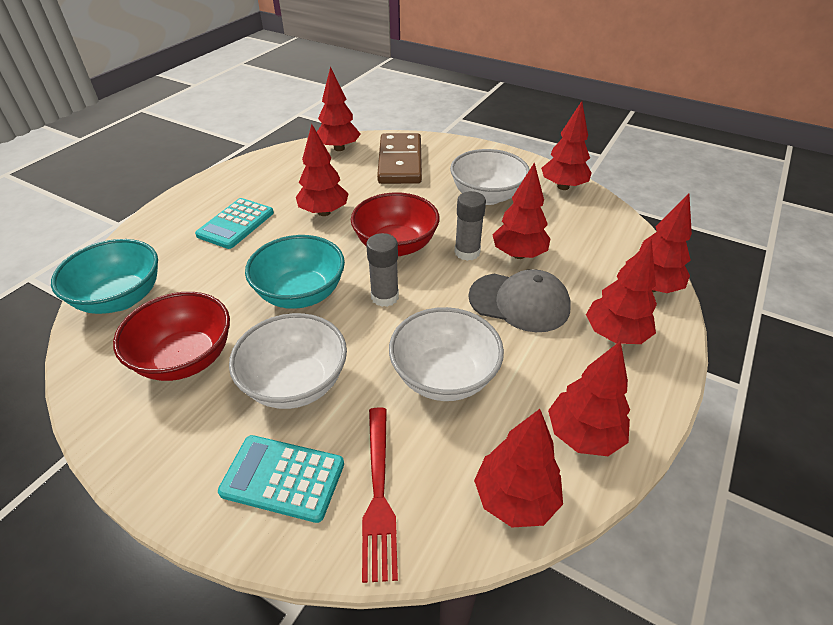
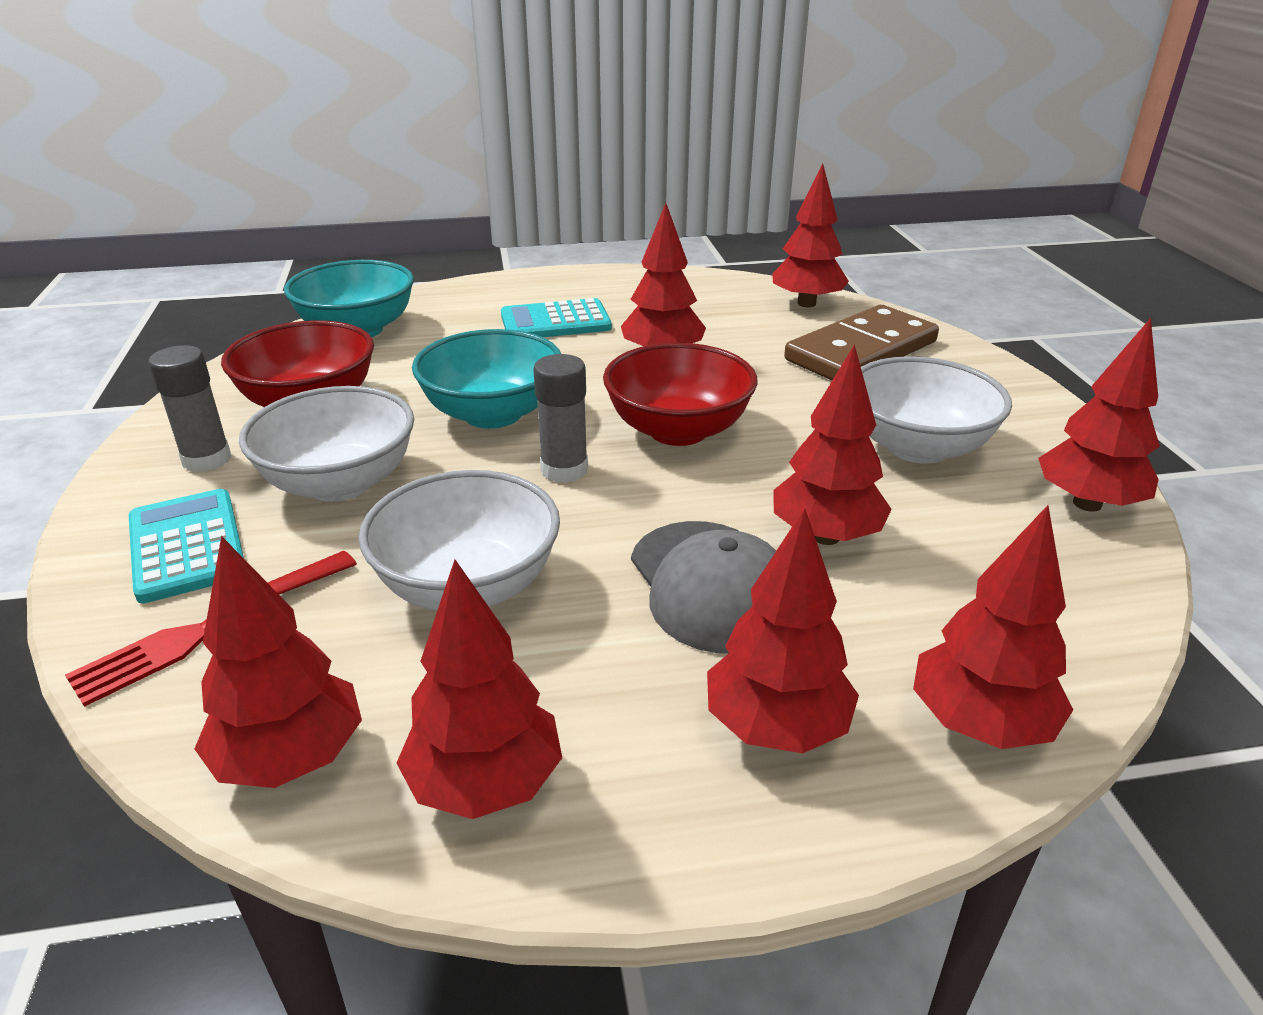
camera: 50 degrees right, 10 degrees down
grey glue stick [455,191,486,261] -> grey glue stick moved to [148,345,231,472]

